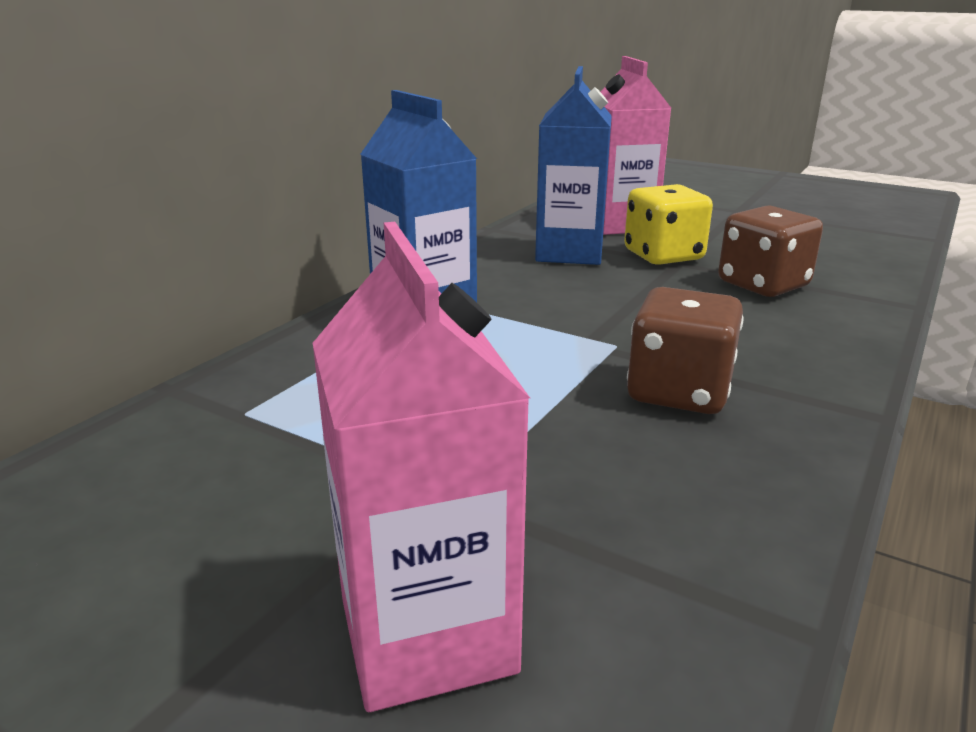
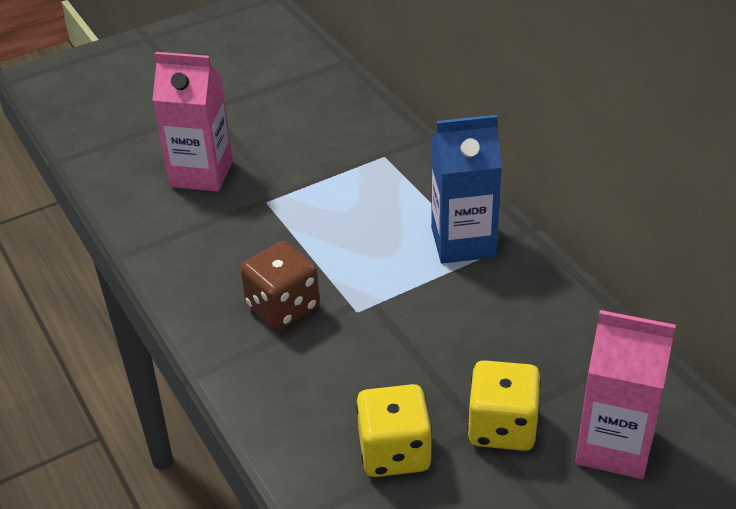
camera: 120 degrees right, 15 degrees up
blue carton [535,66,612,265] -> none
brown dice [718,206,823,297] -> yellow dice [356,384,432,477]

